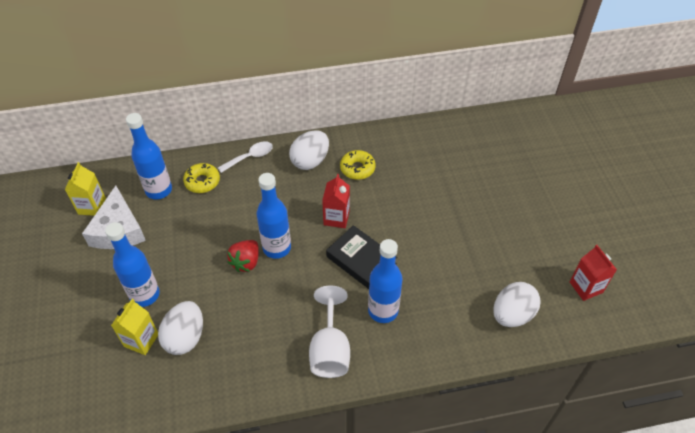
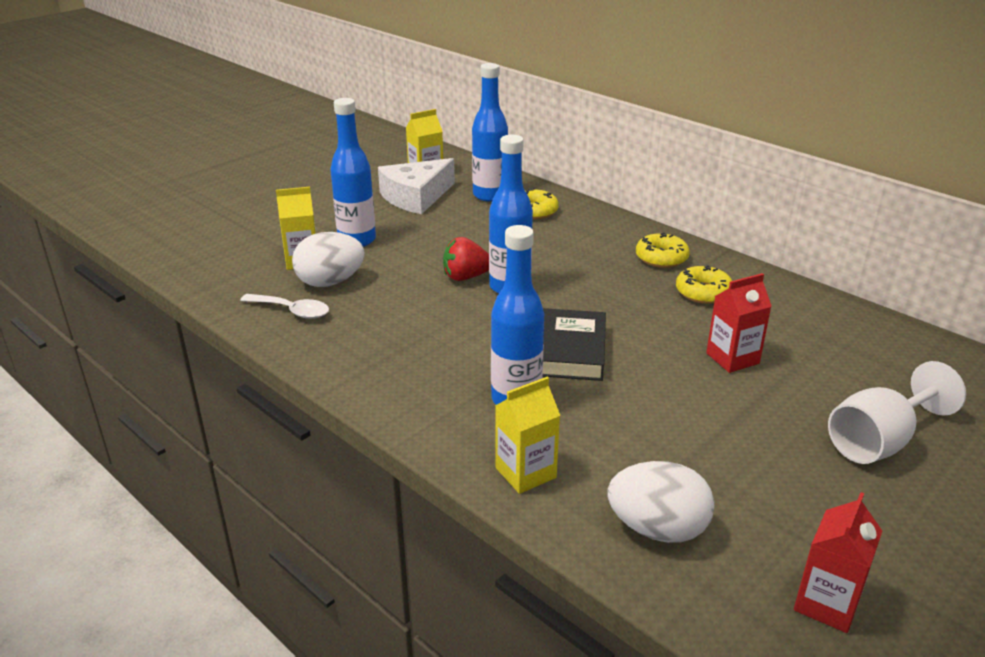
camera: 55 degrees right, 20 degrees down
white spoon [218,141,273,173] -> white spoon moved to [240,294,329,319]
white egg [289,130,329,170] -> yellow donut [636,232,690,268]
white goblet [309,286,350,378] -> white goblet moved to [828,361,966,464]
red carton [322,174,350,228] -> red carton moved to [706,273,772,373]
none -> yellow carton [495,377,560,494]

